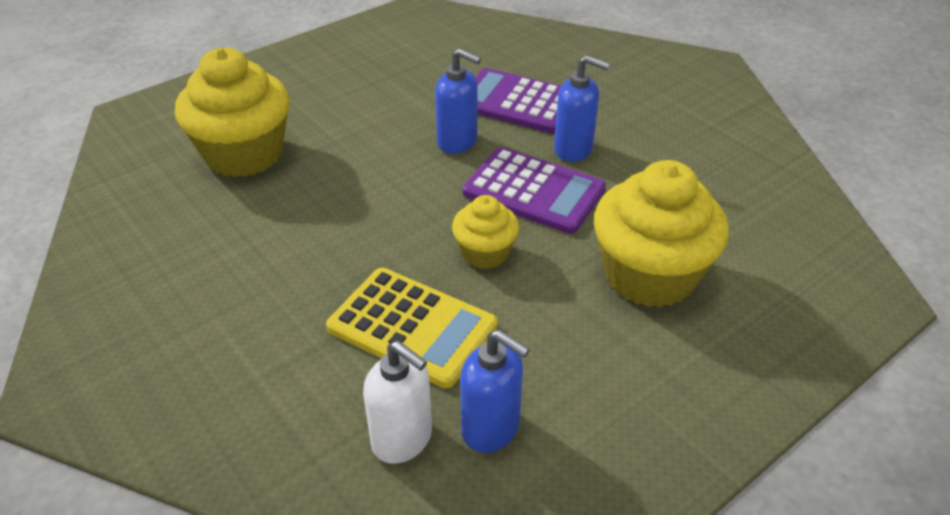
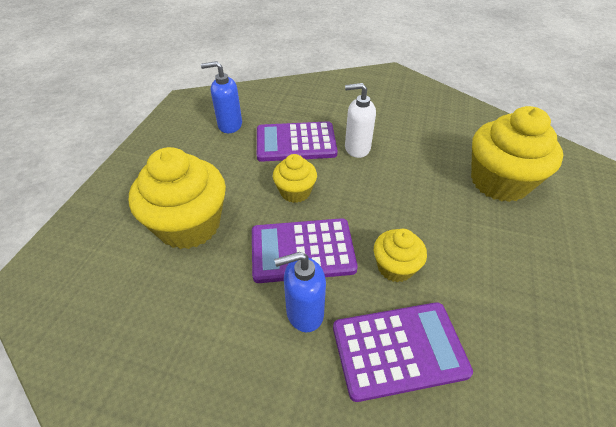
camera: 145 degrees right, 5 degrees up
yellow calculator [326,268,497,388] -> purple calculator [257,121,338,162]
white soap dispenser [363,341,432,464] -> white soap dispenser moved to [345,83,376,158]
blue soap dispenser [435,48,481,154] -> yellow cupcake [374,229,427,282]

